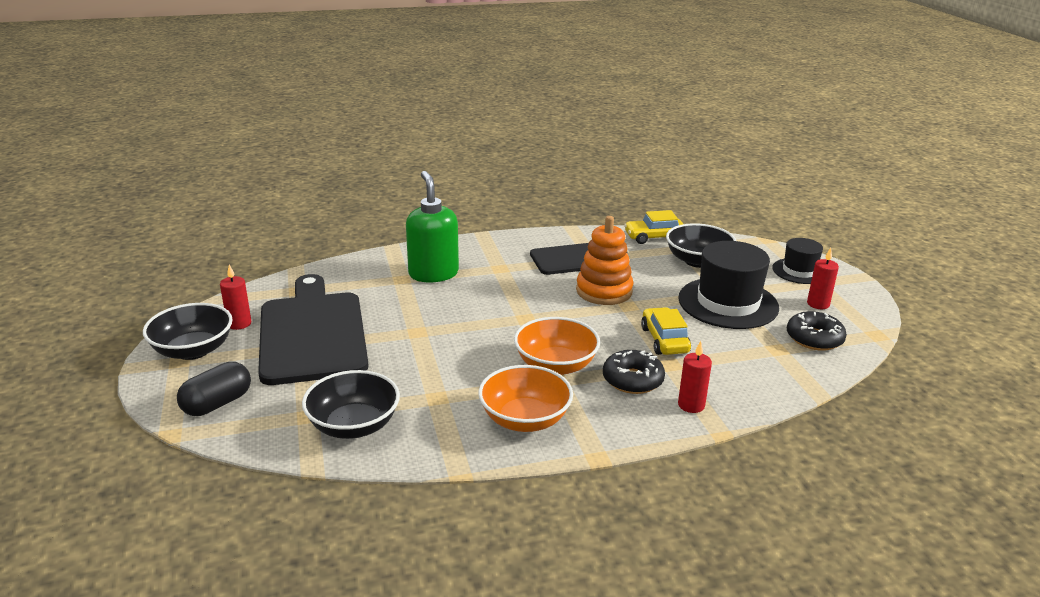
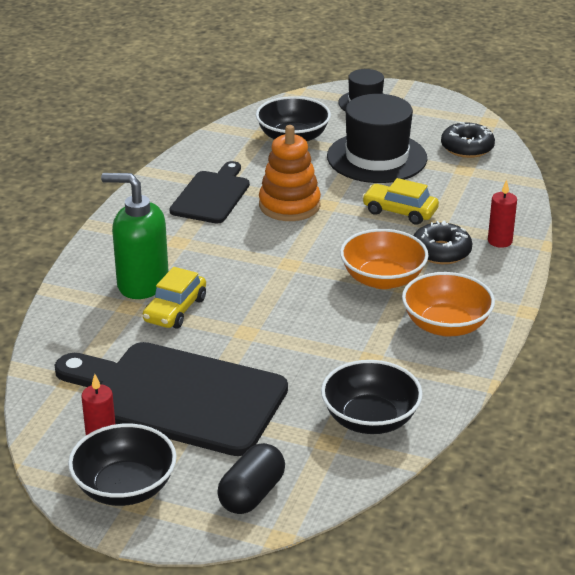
camera: 55 degrees left, 5 degrees up
black capsule [177,362,251,416] -> black capsule turned 45 degrees clockwise [217,443,285,514]
yellow car [624,210,683,244] -> yellow car moved to [143,267,206,329]
red candle [807,248,839,309] -> none

